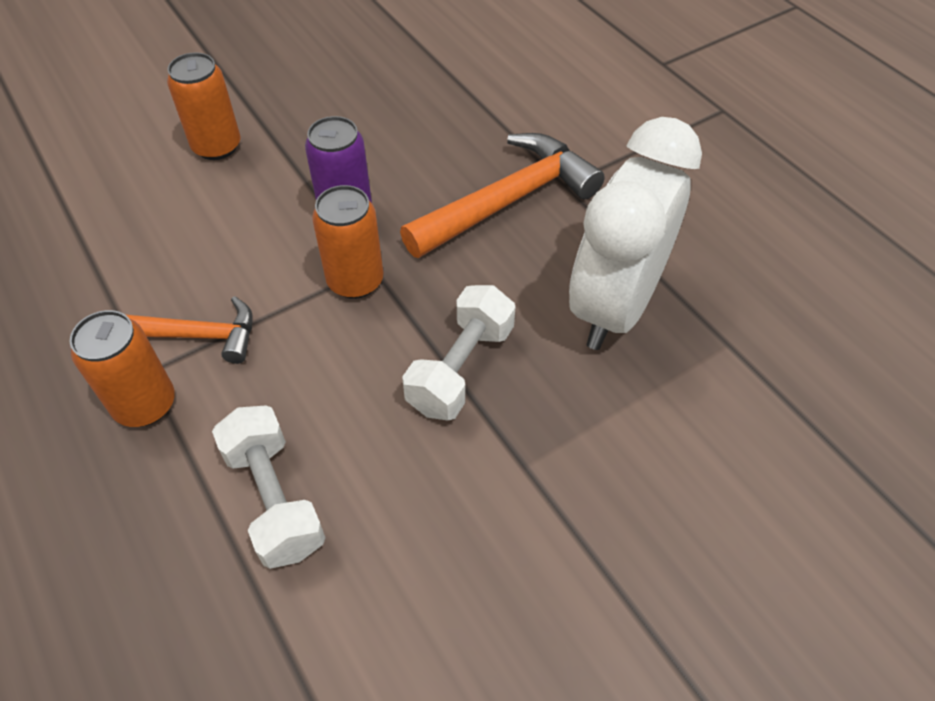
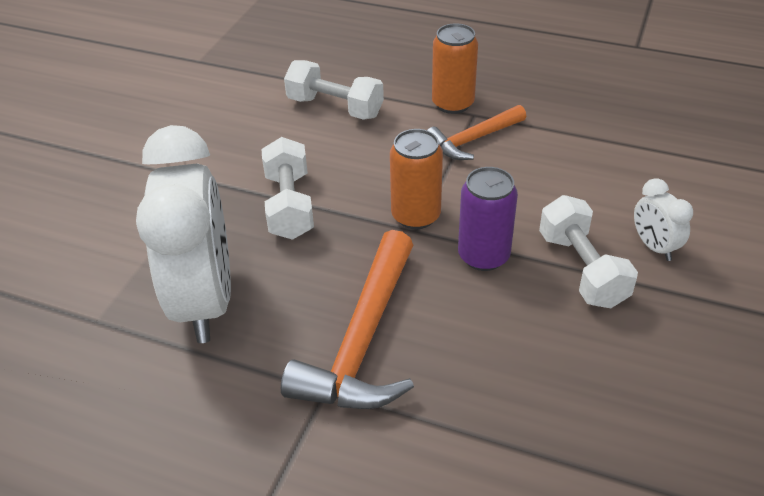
camera: 145 degrees right, 10 degrees down
orange can [167,52,241,160] -> white clock [634,178,693,261]
none -> white dumbbell [539,195,638,308]

